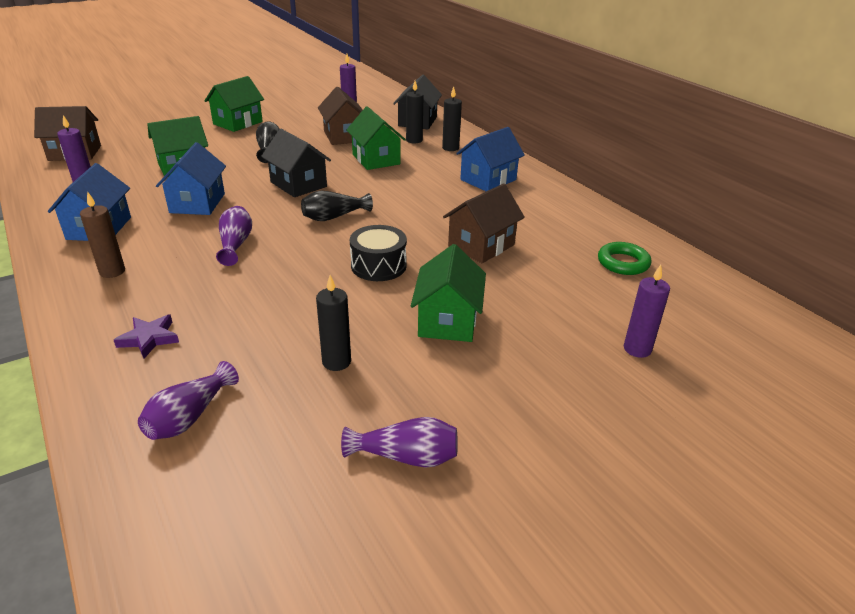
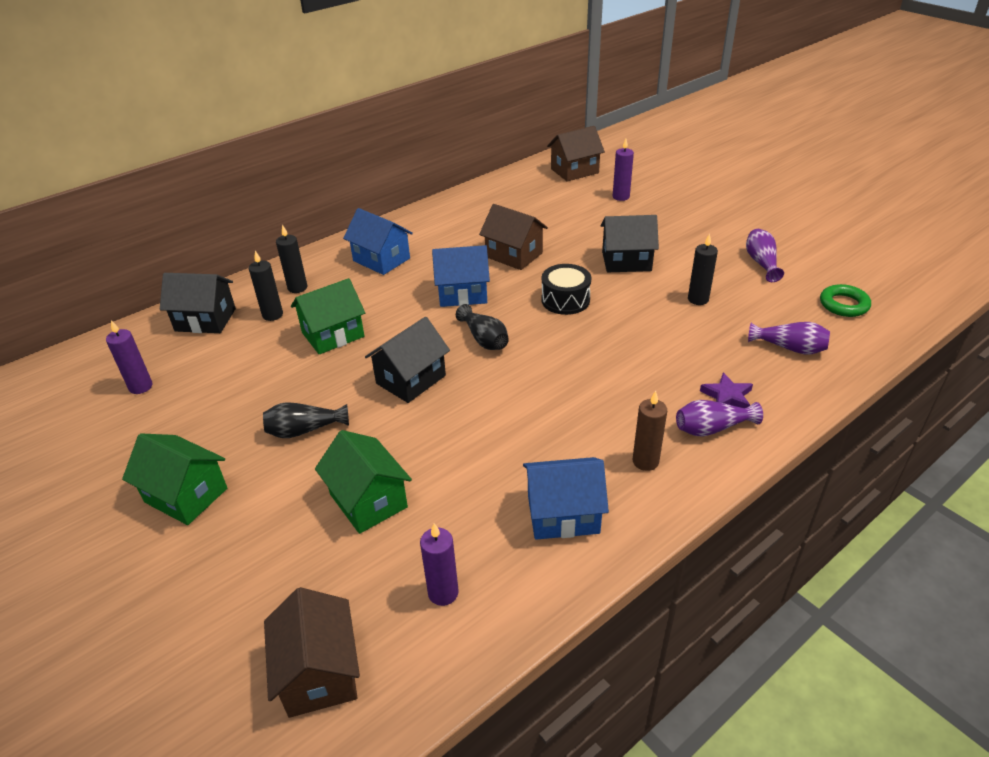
camera: 95 degrees left, 5 degrees up
blue house [156,142,226,215] -> blue house moved to [432,245,490,307]
purple vase [216,206,252,266] -> purple vase moved to [676,400,763,436]
brown house [318,87,363,145] -> brown house moved to [547,126,605,182]
green house [411,244,486,342] -> black house [601,215,659,273]
green ring [598,242,651,275] -> green ring moved to [820,284,871,317]

